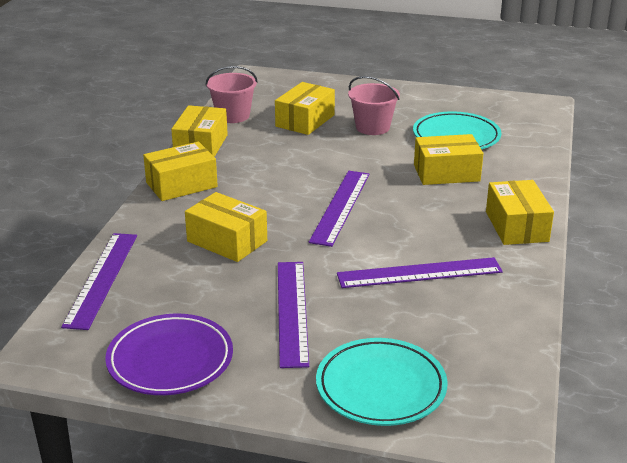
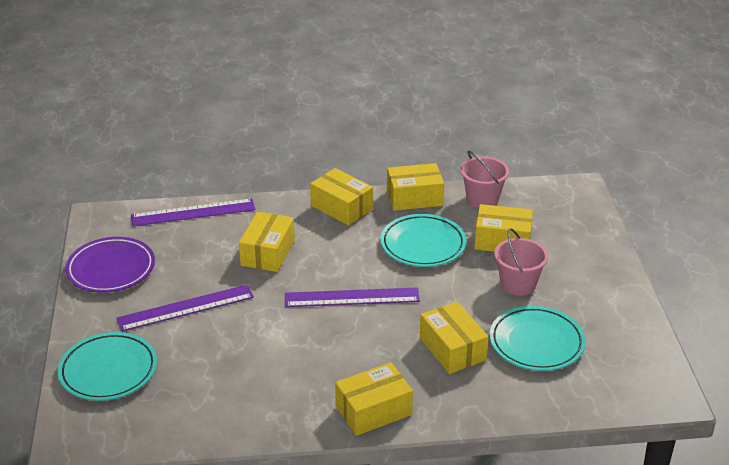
camera: 70 degrees right, 5 degrees up
purple ruler [337,257,503,288] -> none
none -> turquoise plate [381,214,466,267]

